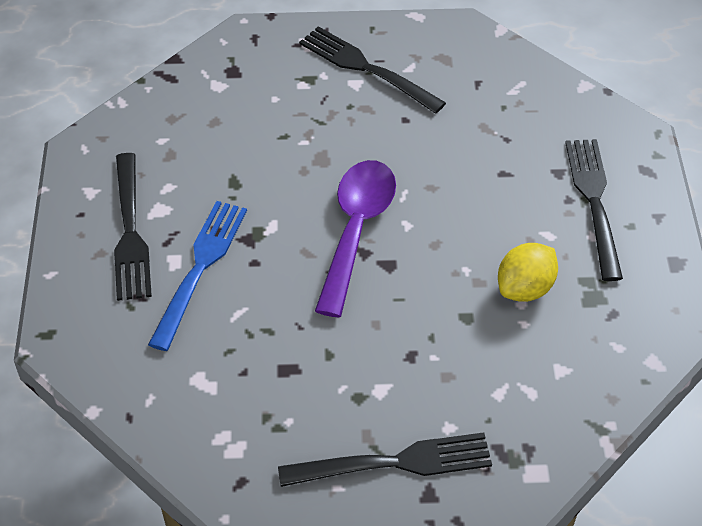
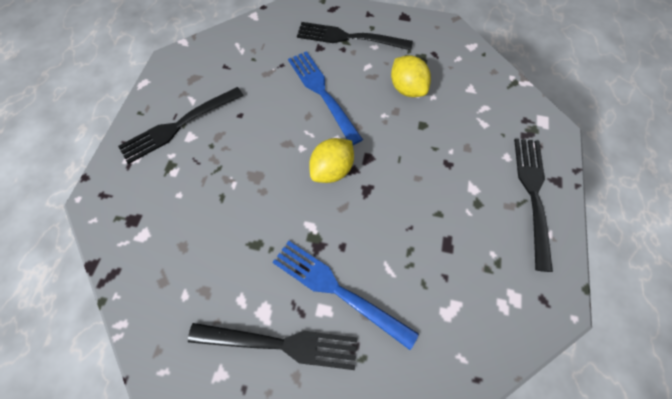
camera: 75 degrees left, 15 degrees up
purple spoon [315,160,396,317] -> yellow lemon [309,138,354,183]
none -> blue fork [288,51,363,145]

